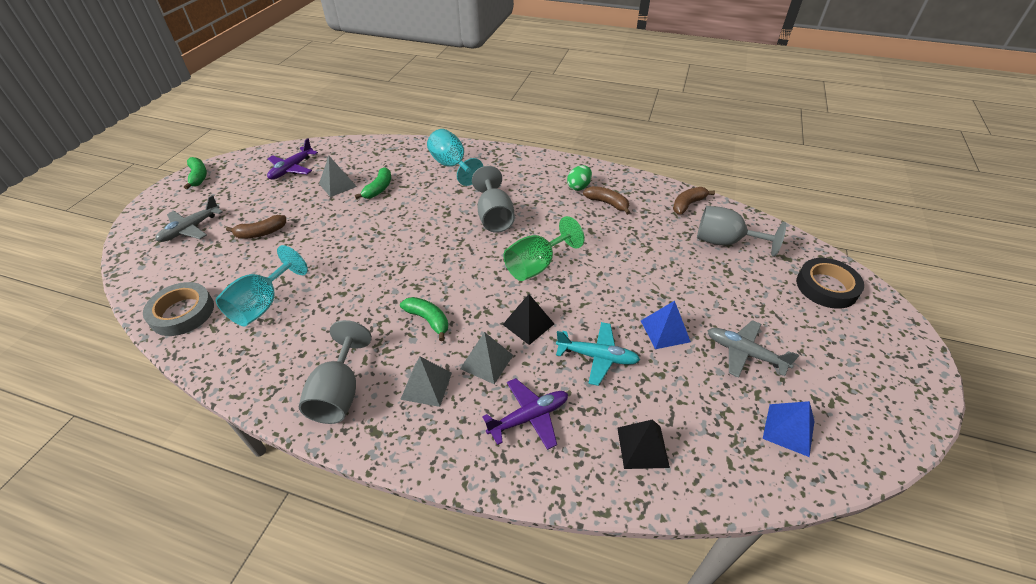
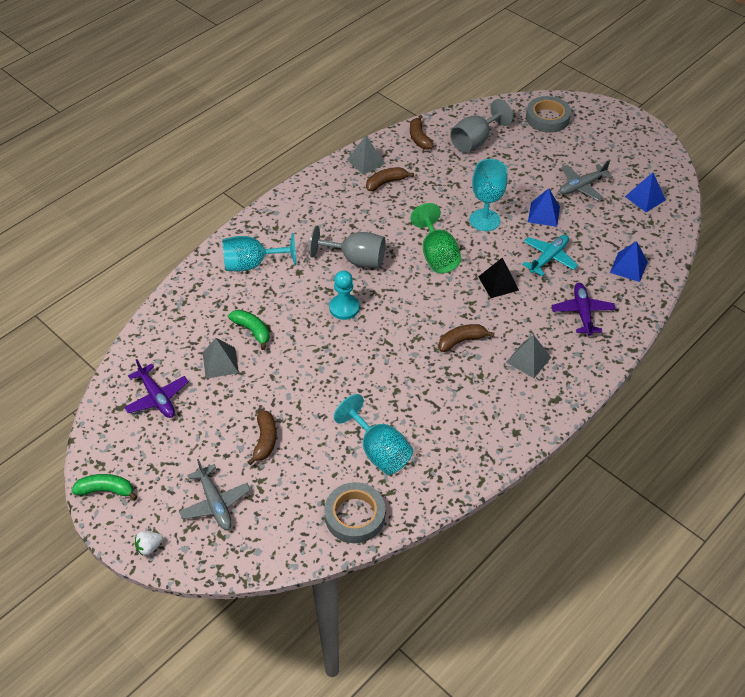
camera: 65 degrees left, 5 degrees up
grey goblet [299,320,372,424] -> none
green banana [400,297,448,341] -> brown banana [438,324,494,352]
grey pyramid [460,332,513,384] -> grey pyramid moved to [347,136,386,175]
green egg [567,165,592,191] -> none
black pyramid [617,419,670,469] -> blue pyramid [610,241,648,282]
black tape [796,258,864,309] -> grey tape [526,96,571,133]
none -> white strawberry [135,531,163,556]
none -> turquoise pawn [329,271,359,320]
none -> turquoise goblet [470,159,508,231]

